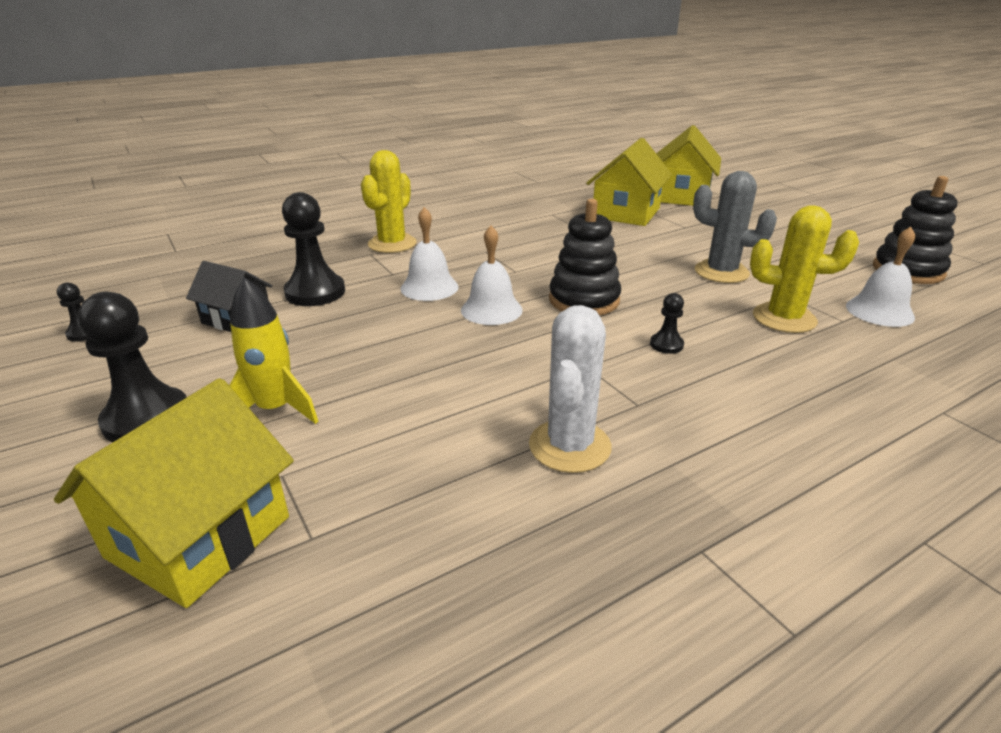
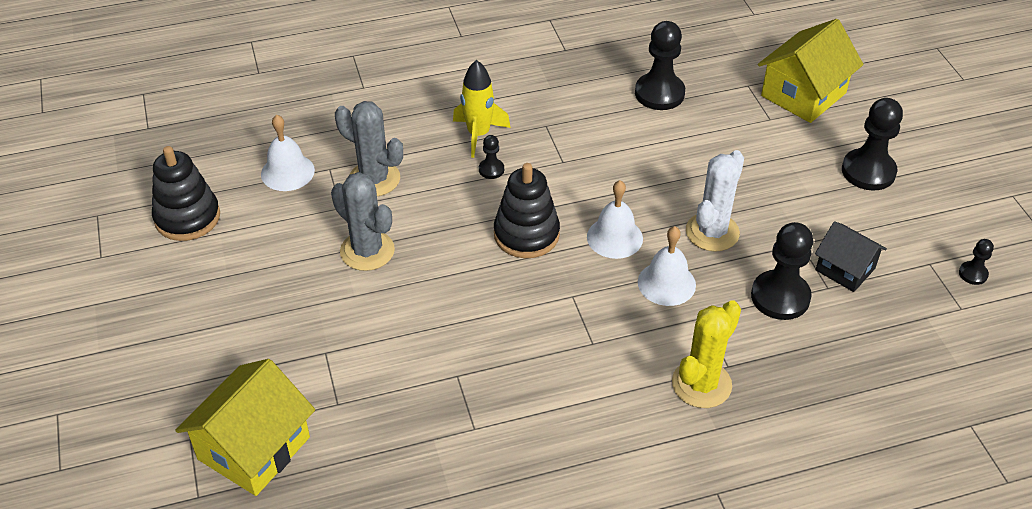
camera: 165 degrees left, 15 degrees up
yellow rocket [229,277,318,424] -> yellow rocket moved to [453,60,511,158]
white cactus [529,305,612,473] -> white cactus moved to [686,150,744,252]
yellow house [586,138,672,226] -> none
yellow cactus [750,205,859,333] -> grey cactus [335,101,403,196]
none -> black pawn [635,21,685,110]

